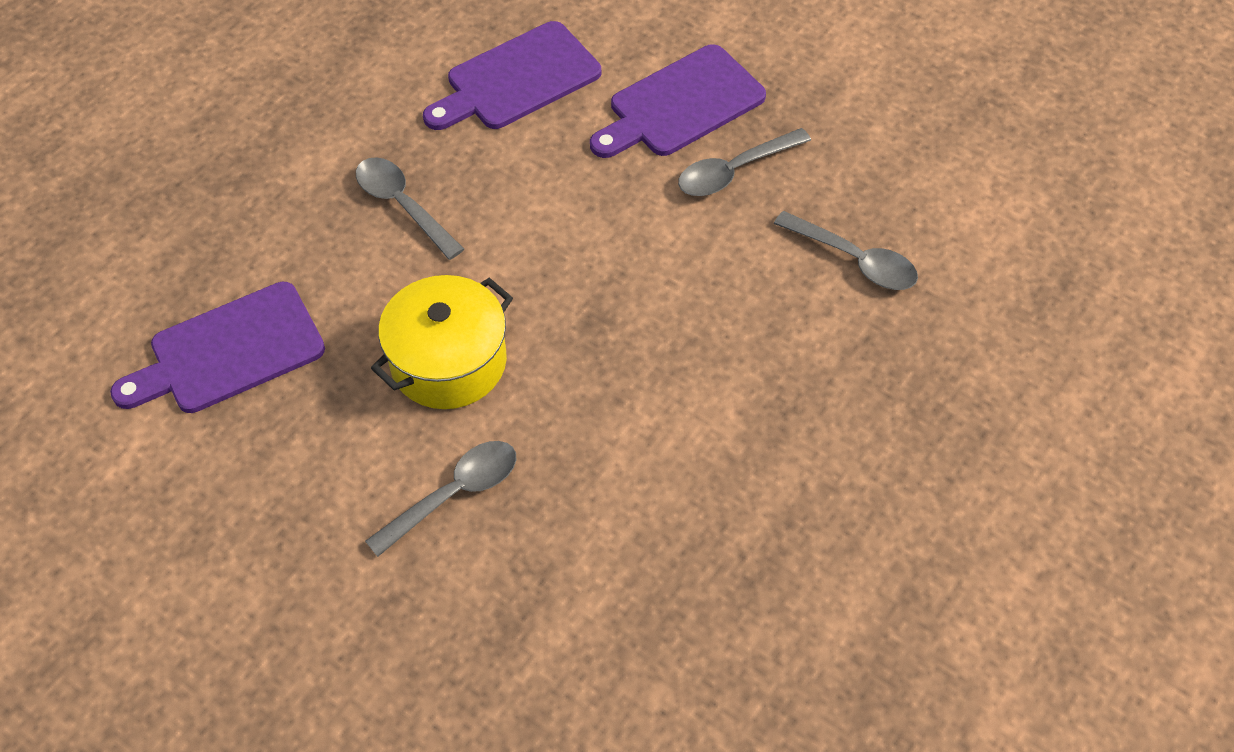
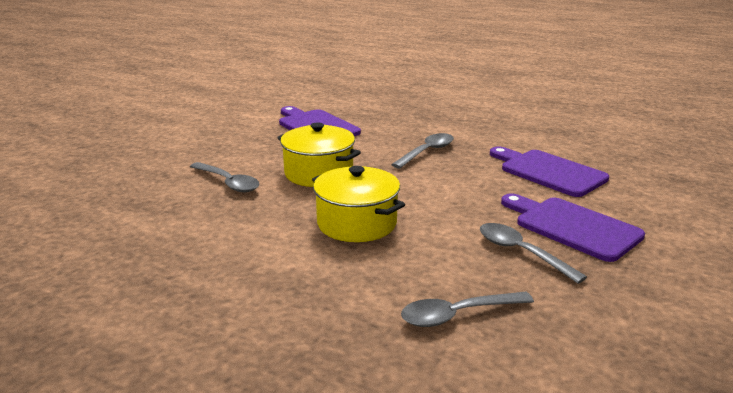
camera: 80 degrees right, 30 degrees down
grey spoon [774,211,918,290] -> grey spoon turned 45 degrees clockwise [401,292,534,327]
none -> yellow pot [312,166,405,242]

